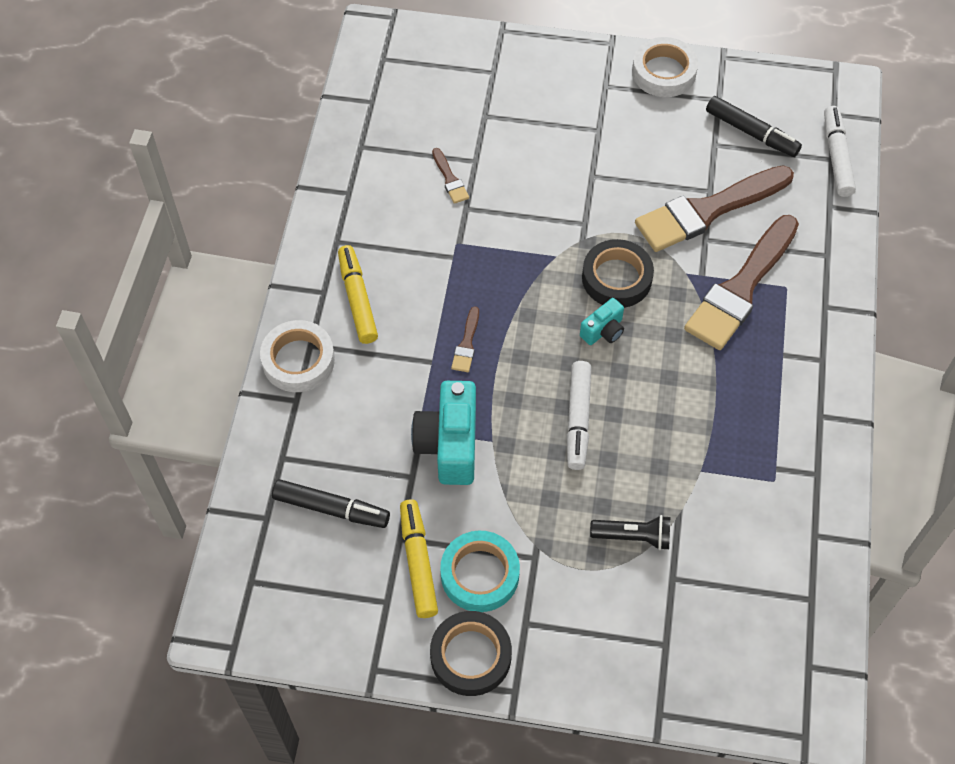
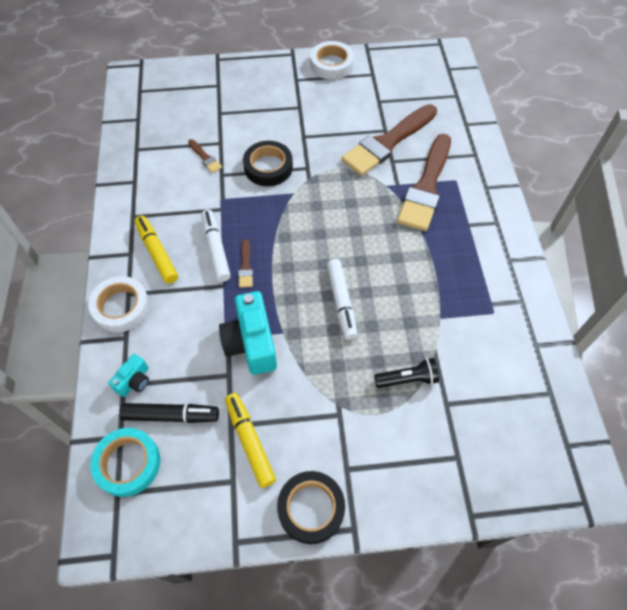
camera: 15 degrees left, 0 degrees up
turquoise tape [440,531,520,612] -> turquoise tape moved to [90,428,160,497]
turquoise camera [580,298,624,345] -> turquoise camera moved to [108,354,149,397]
black tape [582,239,654,308] -> black tape moved to [243,141,293,186]
black marker [706,96,802,157] -> none
white marker [824,106,856,197] -> white marker moved to [201,209,231,282]

